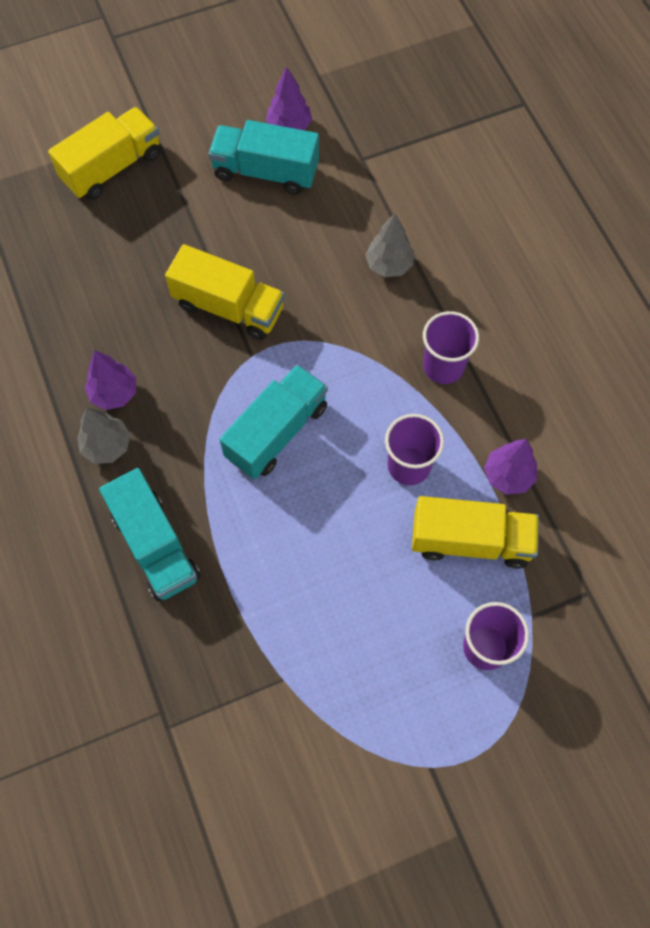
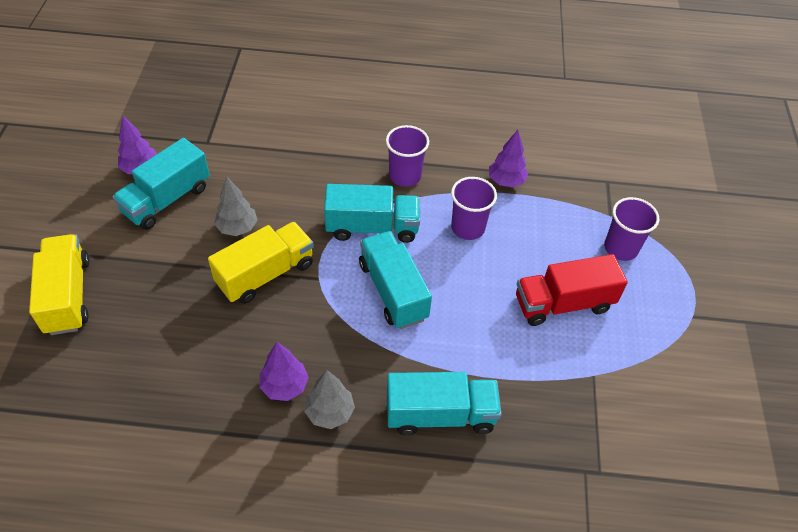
camera: 65 degrees left, 15 degrees down
grey tree [365,213,414,277] -> grey tree moved to [214,177,258,236]
yellow truck [412,496,539,569] -> none
none -> turquoise truck [324,184,420,243]
none -> red truck [516,254,628,326]

